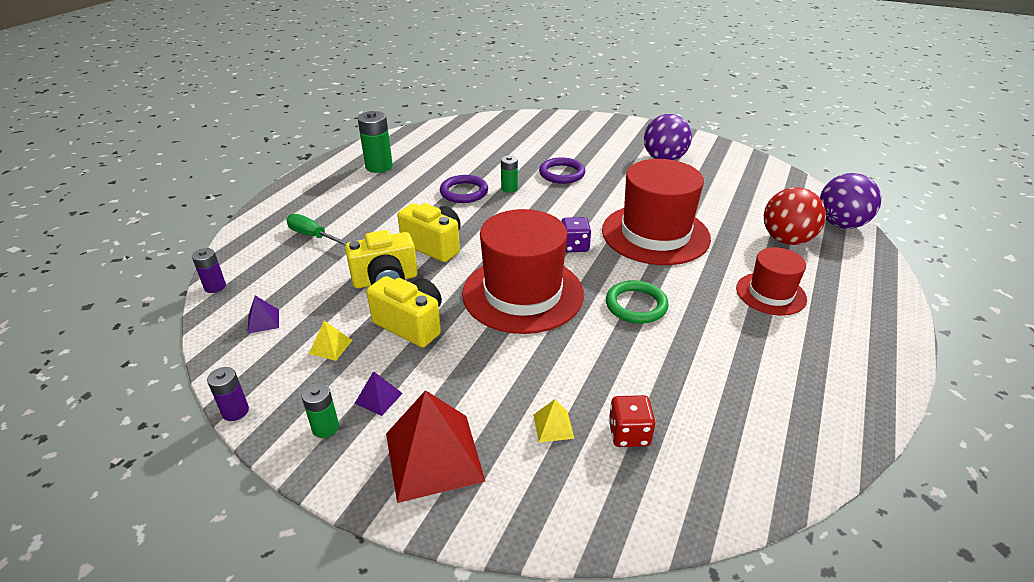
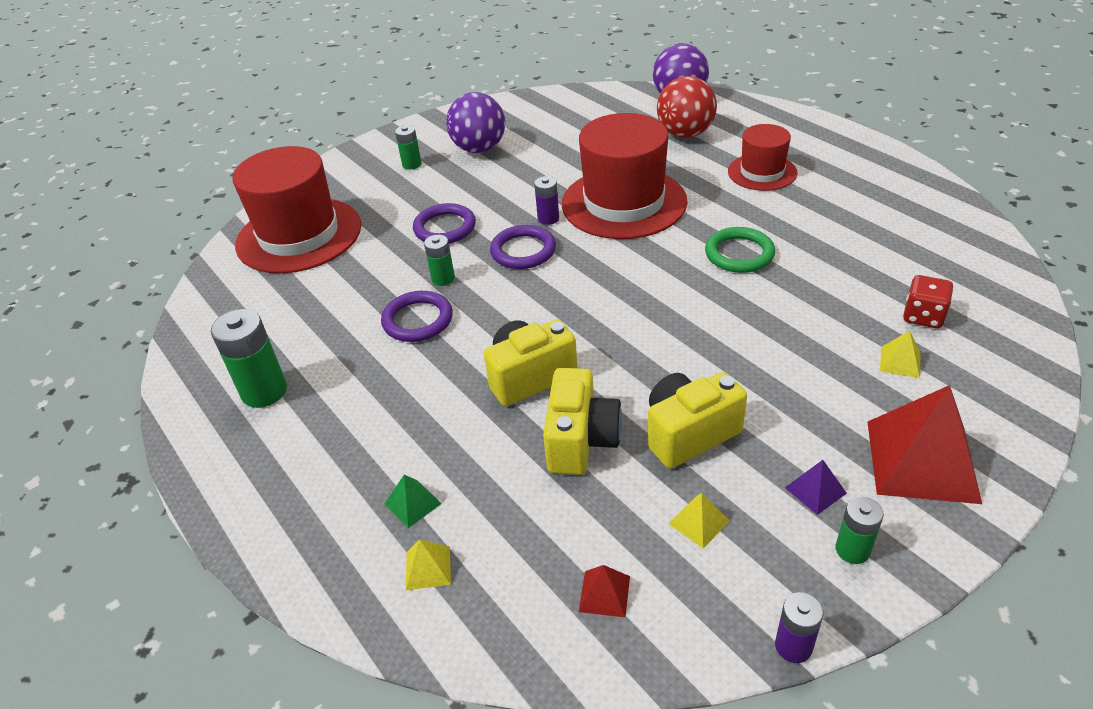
camera: 60 degrees left, 5 degrees up
purple battery [192,248,226,293] -> purple battery moved to [534,176,559,225]
purple pyramid [247,295,279,334] -> red pyramid [579,565,630,618]
green screwdriver [286,214,348,246] -> green pyramid [385,474,442,528]
red hat [462,209,584,334] -> red hat moved to [232,146,361,273]
purple dice [561,217,591,252] -> none
none -> green battery [395,125,422,170]
none -> yellow pyramid [406,539,451,590]
none -> purple ring [490,225,556,269]

